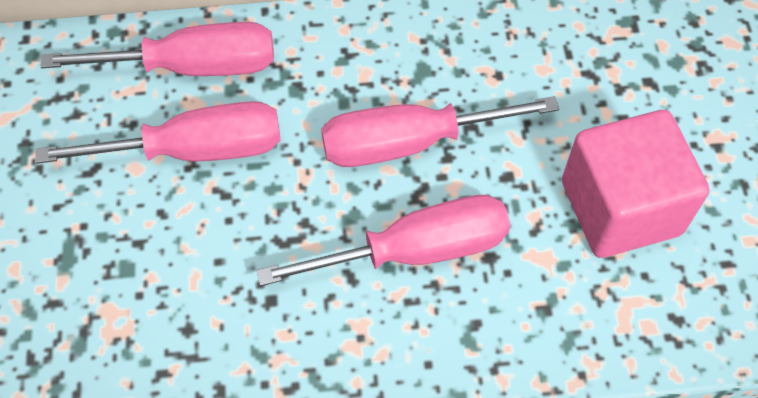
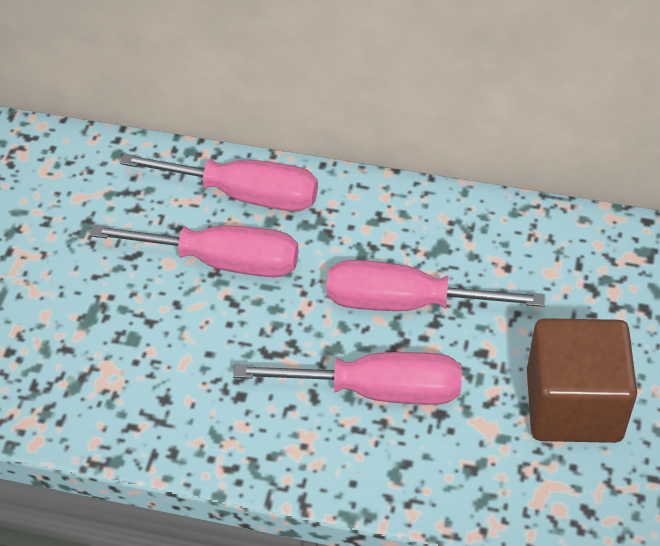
camera: 20 degrees right, 10 degrees down
pink cube [562,110,709,258] -> brown cube [527,318,637,443]

